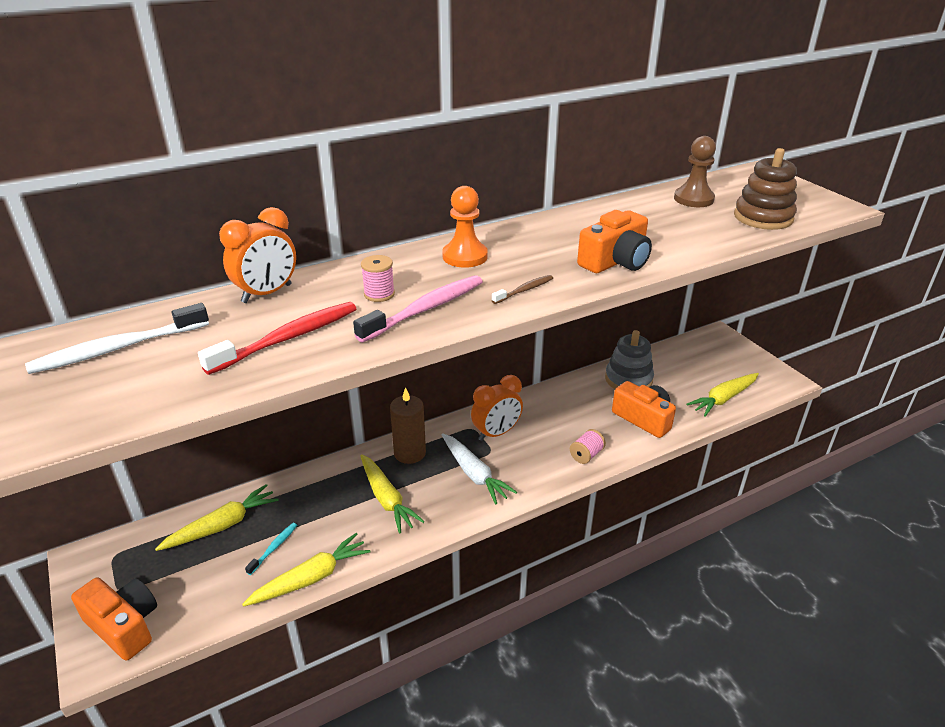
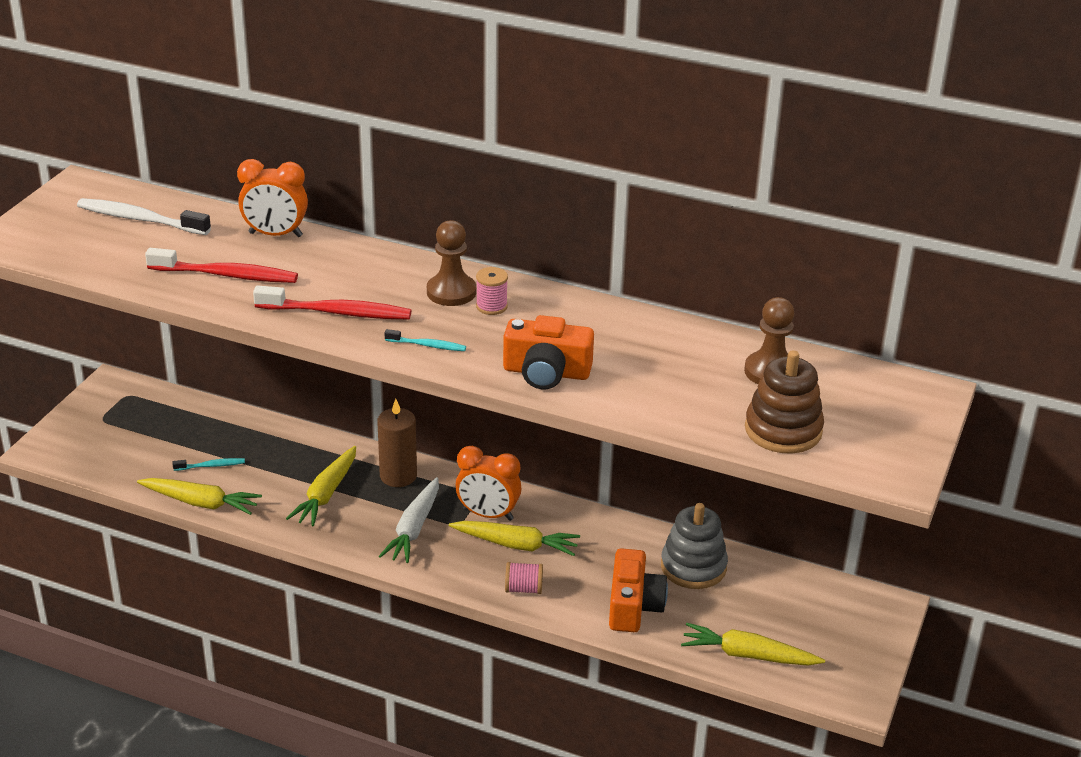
camera: 50 degrees right, 0 degrees up
orange camera [71,577,157,661] -> none
yellow carrot [155,484,278,551] -> yellow carrot moved to [449,521,580,556]
pink toothbrush [353,275,483,342] -> red toothbrush [253,285,411,319]
pink spool [361,255,395,302] -> pink spool moved to [476,267,508,315]
orange pawn [442,186,488,268] -> brown pawn [427,220,476,306]
brown toothbrush [492,275,553,304] -> turquoise toothbrush [385,329,466,351]

